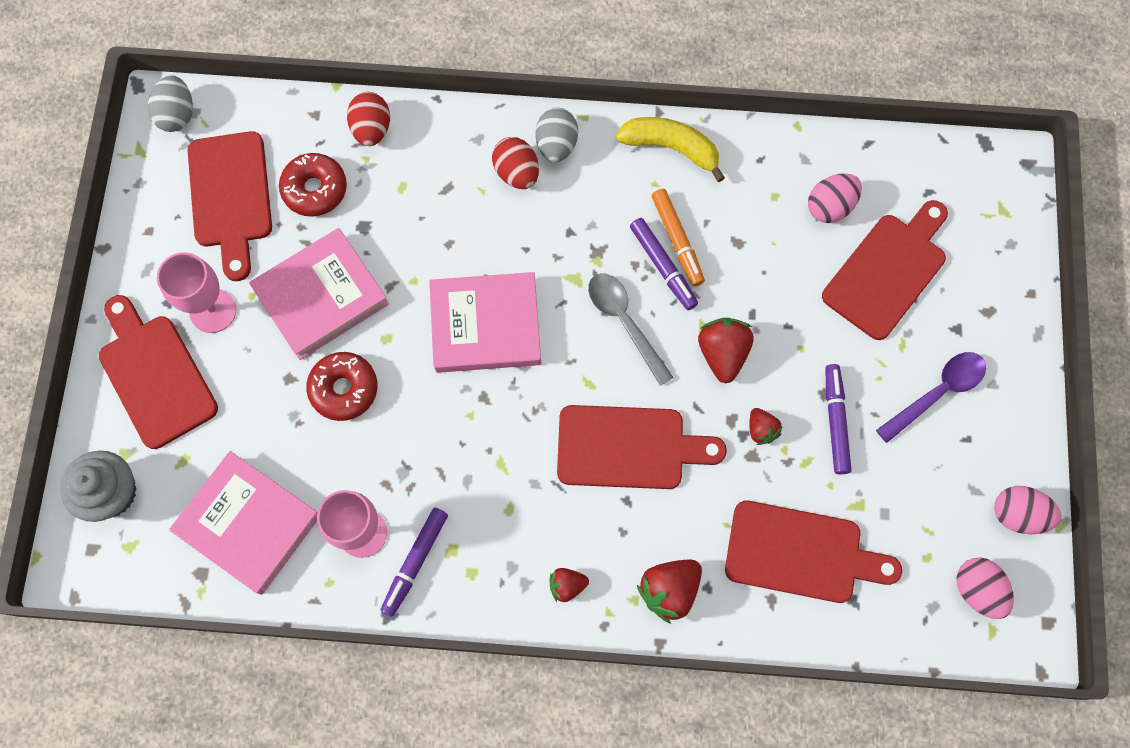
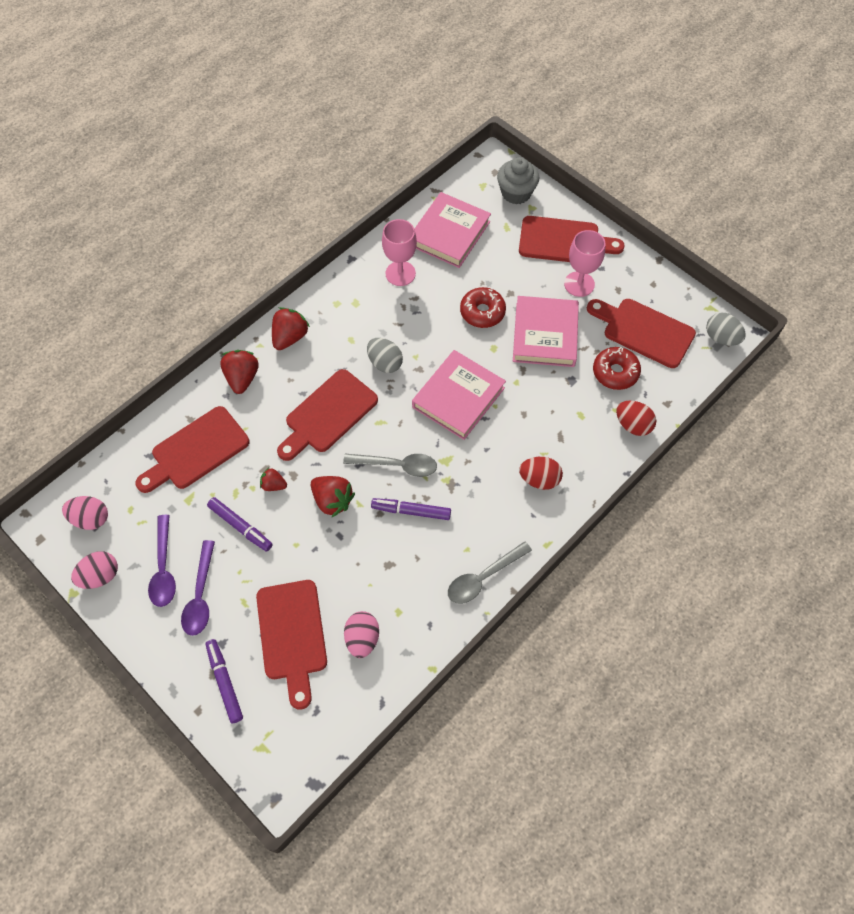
camera: 130 degrees right, 10 degrees down
pink book [169,451,318,595] -> pink book turned 45 degrees counterclockwise [414,192,491,268]
purple marker [381,507,448,617] -> purple marker moved to [205,639,243,723]
grey egg [535,108,578,162] -> grey egg moved to [367,338,403,373]
red strawberry [550,568,589,602] -> red strawberry [272,307,310,350], size x1.70
yellow banana [616,117,725,182] -> grey spoon [448,541,532,604]
orange marker [652,189,705,286] -> none
none -> purple spoon [148,515,176,607]

